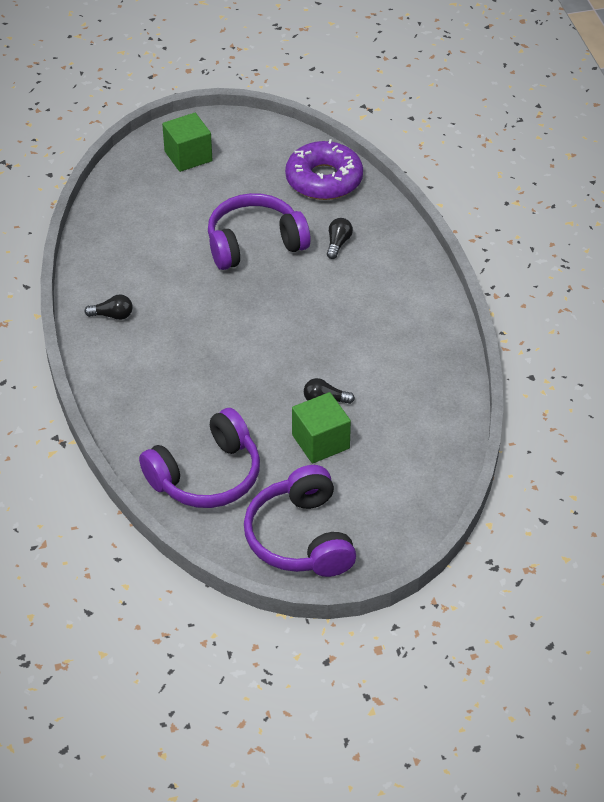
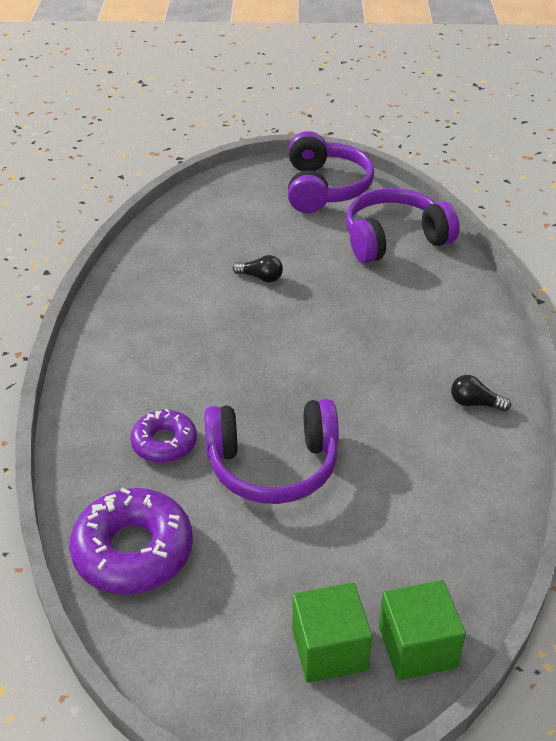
camera: 165 degrees left, 5 degrees down
green cube [292,392,351,464] -> green cube moved to [379,580,466,680]
black light bulb [327,218,353,259] -> purple donut [130,409,197,463]

